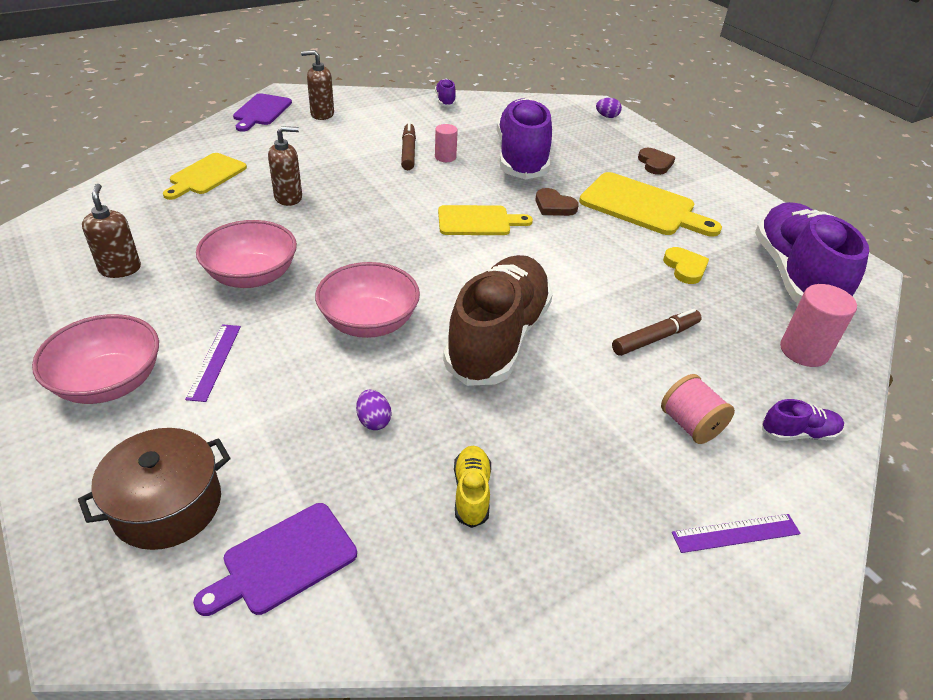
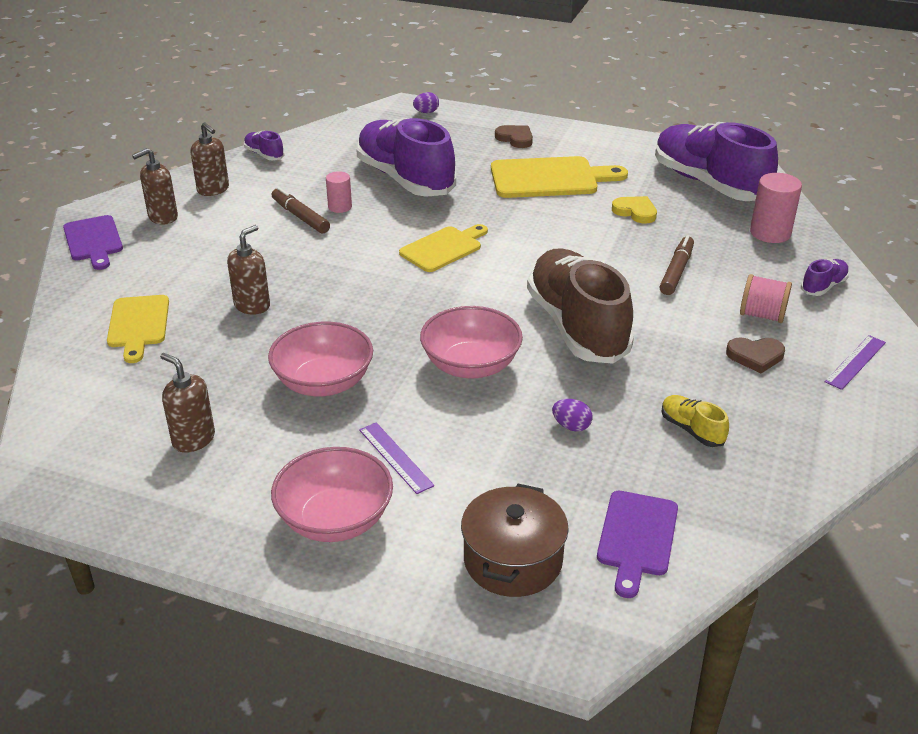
camera: 35 degrees left, 5 degrees down
brown heart [535,188,579,216] -> brown heart moved to [726,337,785,373]
none -> brown soap dispenser [190,122,229,196]

